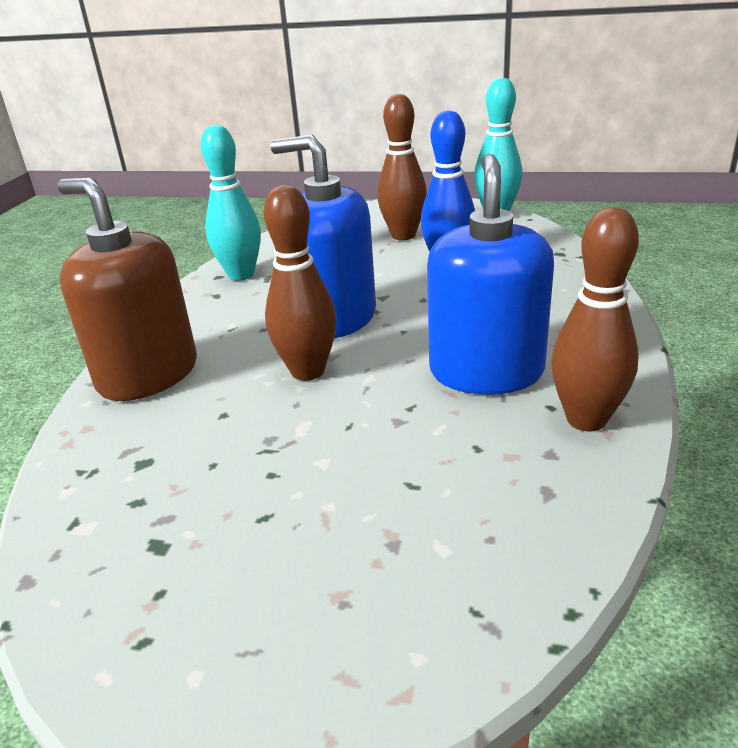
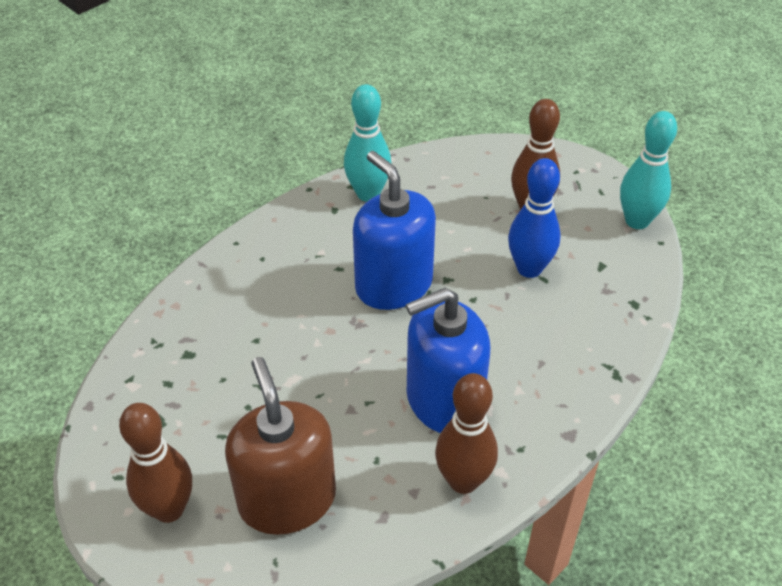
camera: 30 degrees right, 15 degrees up
brown soap dispenser [57,178,197,401] -> brown soap dispenser moved to [225,357,336,535]
brown bowling pin [264,185,336,381] -> brown bowling pin moved to [119,403,192,523]
blue soap dispenser [427,154,554,395] -> blue soap dispenser turned 150 degrees counterclockwise [406,288,490,433]

